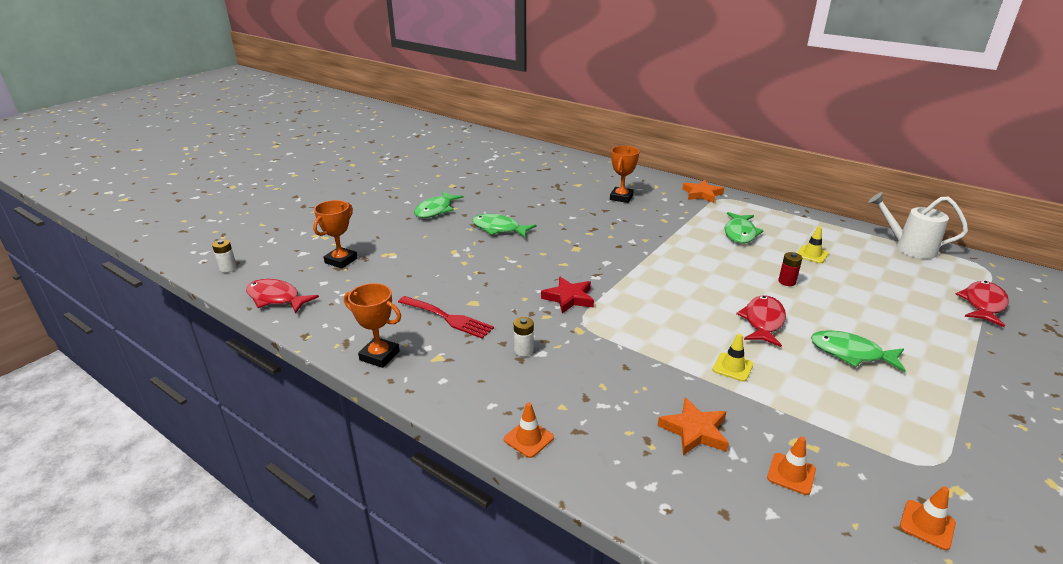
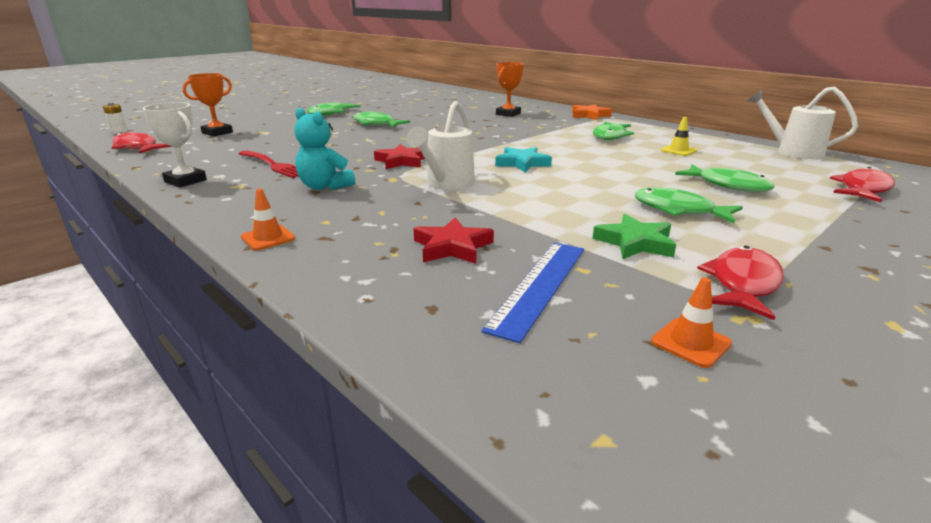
camera: 10 degrees right, 5 degrees down
orange trophy [344,283,401,368] -> white trophy [143,102,207,188]
white battery [514,317,534,357] -> turquoise teddy bear [294,108,355,190]
orange star [658,397,729,455] -> red star [414,217,494,264]
yellow traffic cone [713,334,753,382] -> none
red fish [736,295,786,347] -> red fish moved to [697,246,784,320]
orange traffic cone [767,437,816,495] -> blue ruler [482,243,584,343]
red battery [778,252,802,286] -> none
none -> white watering can [406,101,475,190]
none -> turquoise star [495,147,552,172]
none -> green star [592,214,676,259]
none -> green fish [675,164,774,192]

